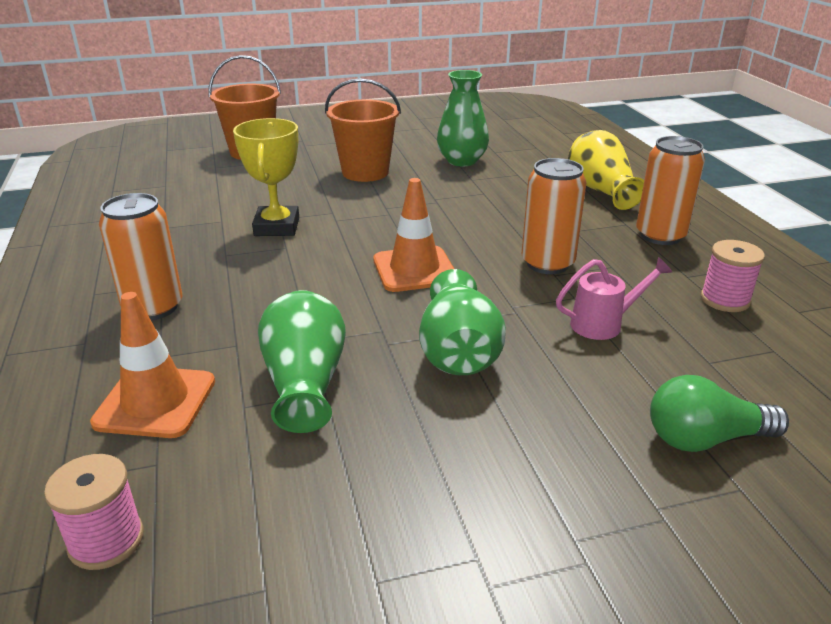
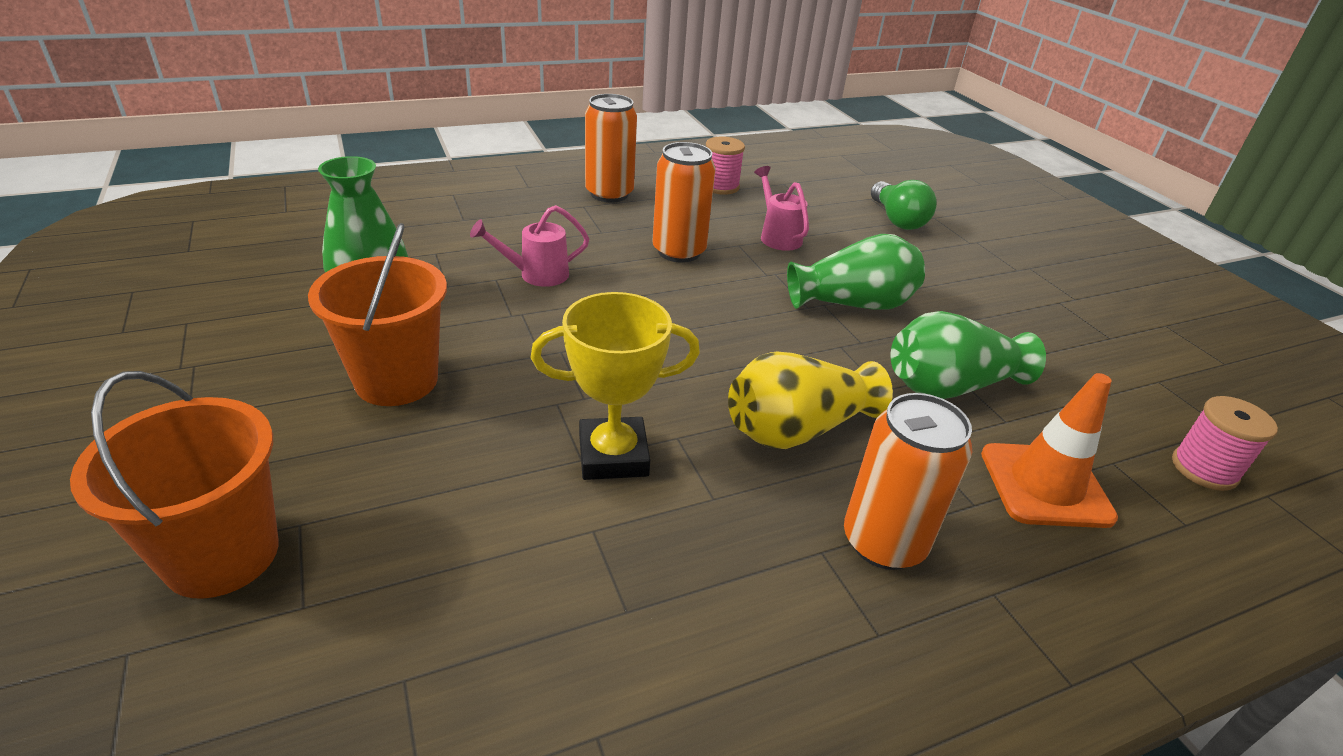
camera: 100 degrees left, 5 degrees up
orange traffic cone [373,178,454,292] -> none
yellow vase [568,130,644,210] -> yellow vase moved to [728,352,893,449]
none -> pink watering can [470,205,589,287]

